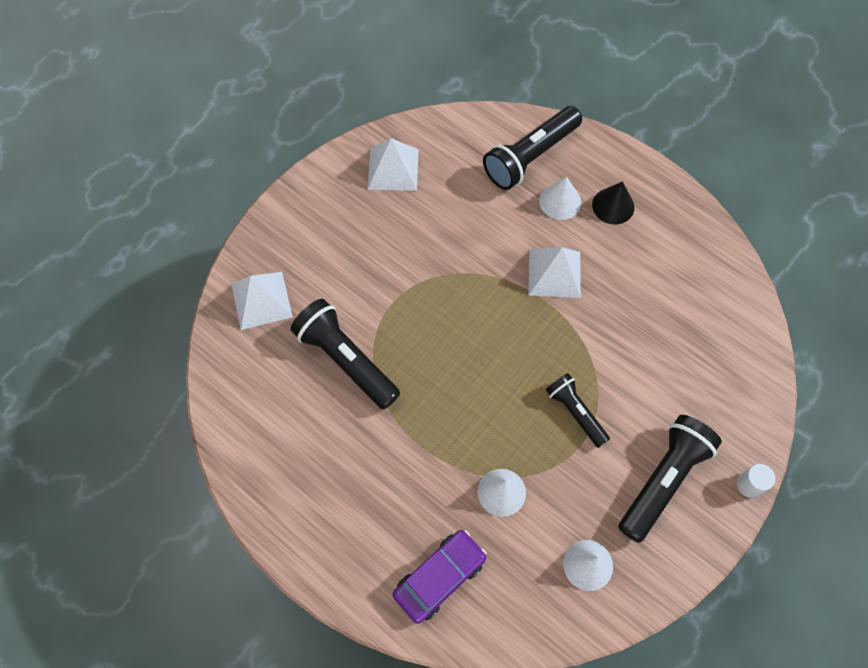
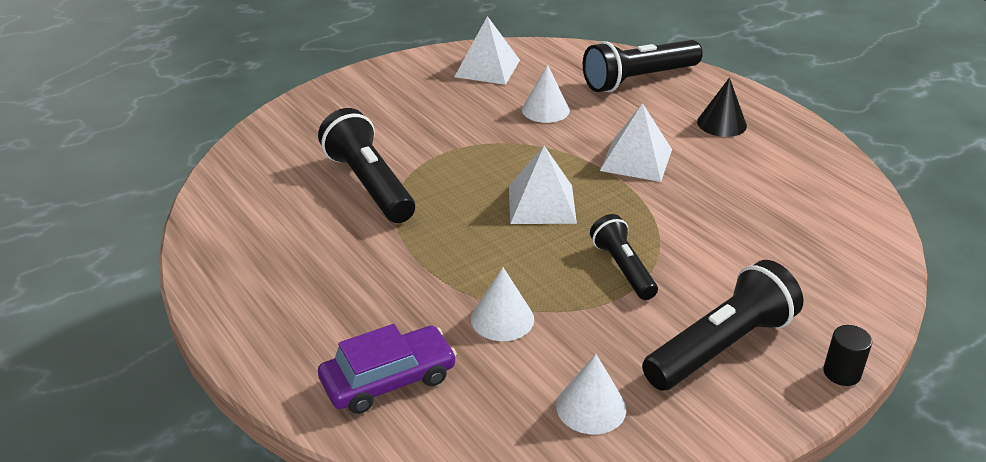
camera: 15 degrees right, 30 degrees down
white pyramid [231,272,293,330] -> white pyramid moved to [509,146,577,224]
white cone [539,177,581,220] -> white cone moved to [522,64,570,123]
white cylinder [737,464,775,498] -> black cylinder [823,325,872,386]

